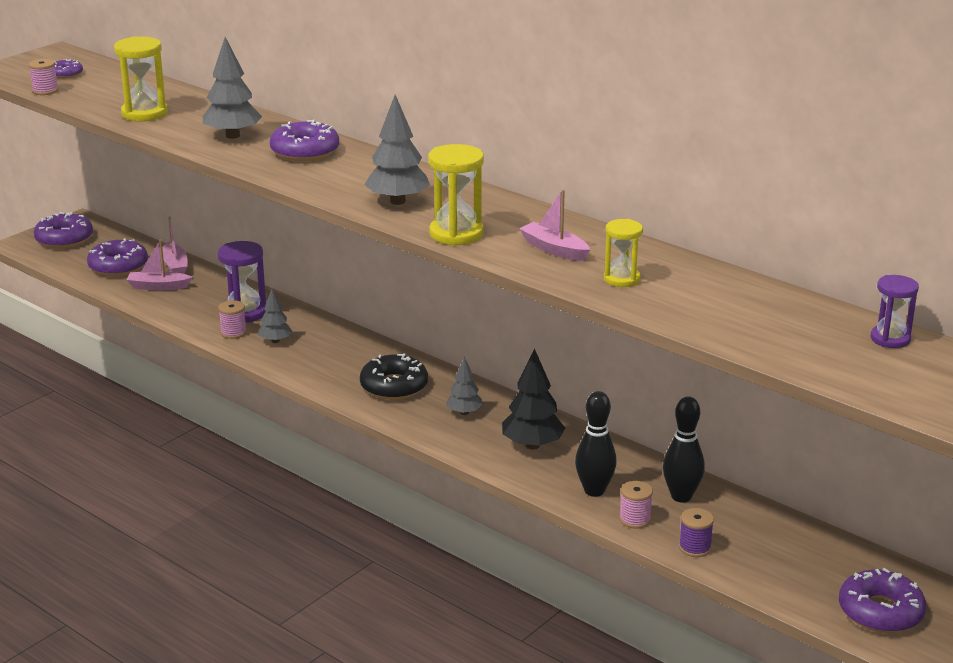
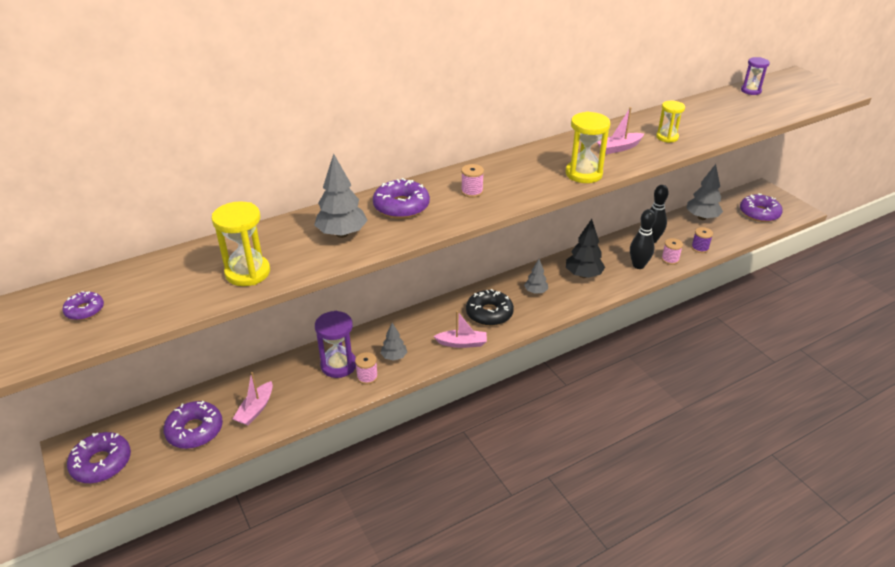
camera: 70 degrees left, 10 degrees up
pink spool [29,59,58,95] -> pink spool moved to [461,164,484,198]
pink boat [162,216,188,274] -> pink boat moved to [434,311,487,348]
grey tree [364,95,430,205] -> grey tree moved to [686,164,723,220]

